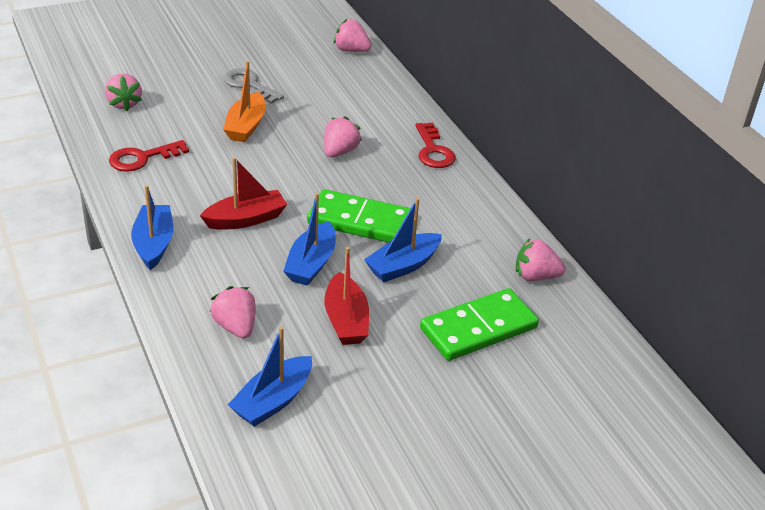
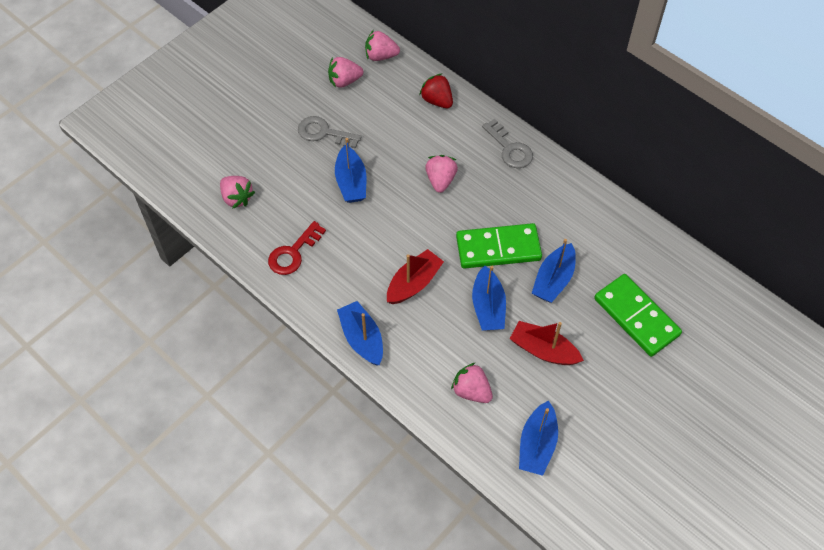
camera: 20 degrees left, 20 degrees up
orange boat [223,61,266,142] -> blue boat [335,138,366,203]
red boat [324,247,369,345] -> red boat turned 150 degrees clockwise [510,321,584,365]
red key [415,123,455,168] -> grey key [482,119,533,168]
green domino [420,288,539,361] -> green domino turned 75 degrees counterclockwise [594,274,682,357]
pink strawberry [516,238,566,281] -> pink strawberry moved to [328,57,363,88]
none -> red strawberry [419,73,453,108]

